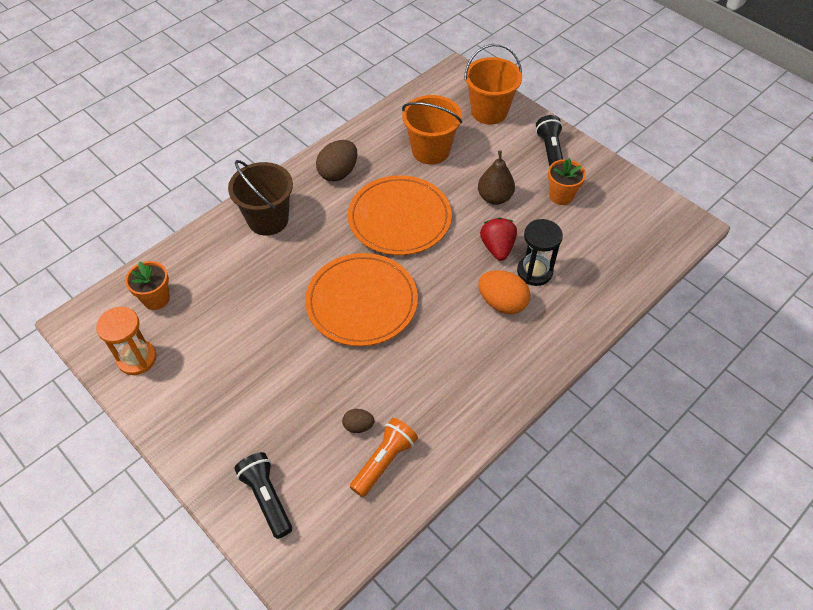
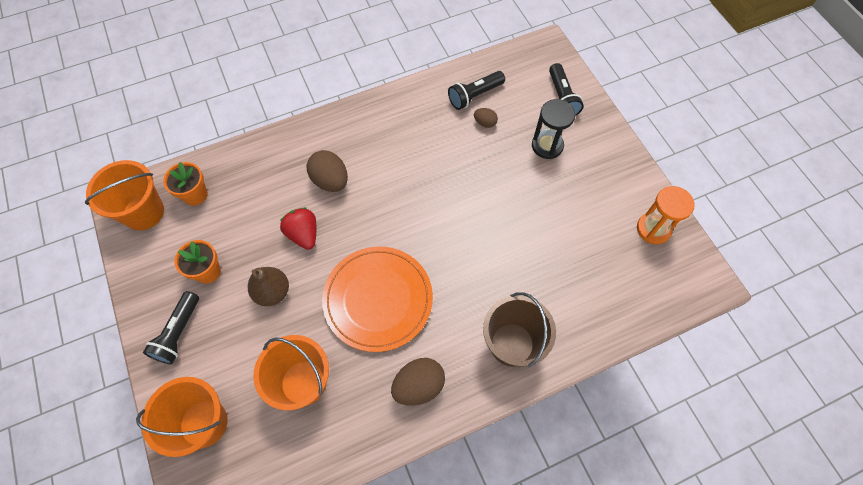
camera: 160 degrees left, 10 degrees up
orange flower pot [125,261,170,310] -> orange flower pot moved to [163,162,208,206]
orange plate [305,253,418,346] -> none
orange flashlight [350,418,418,497] -> black flashlight [448,71,505,110]
orange egg [478,270,530,314] -> brown egg [307,150,348,192]
red strawberry [480,217,517,261] -> red strawberry turned 135 degrees clockwise [280,207,316,250]
black hourglass [517,219,563,286] -> black hourglass moved to [532,99,575,159]
none -> orange bucket [85,160,164,231]

